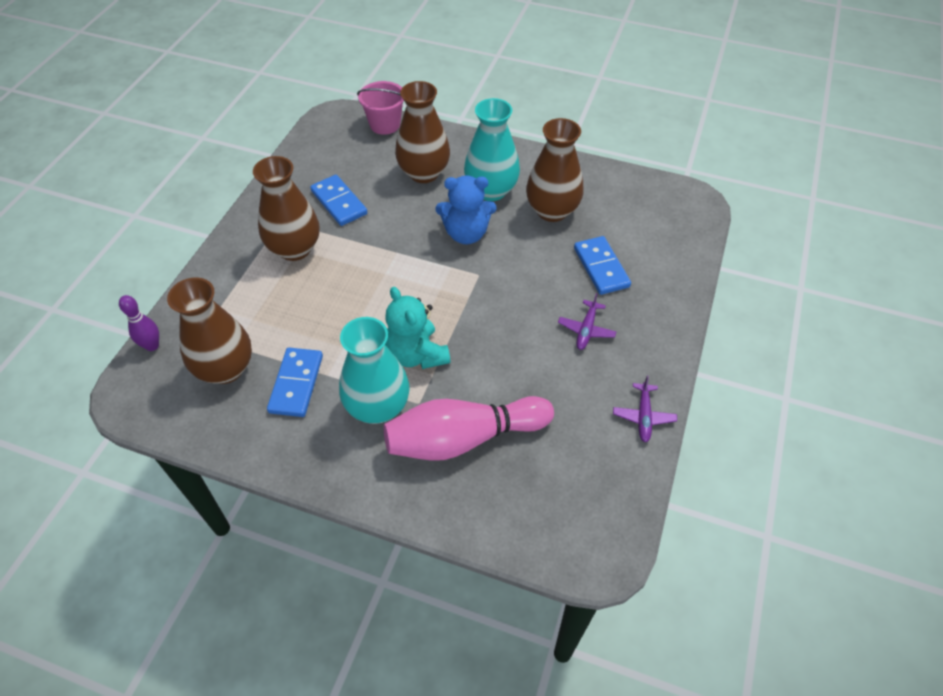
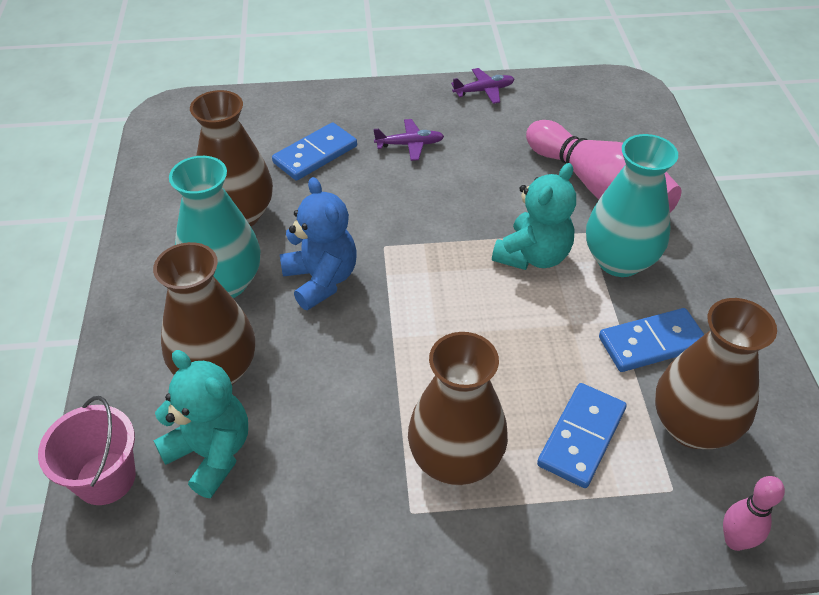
camera: 115 degrees left, 5 degrees down
purple bowling pin [119,295,159,351] -> pink bowling pin [723,476,785,551]
blue domino [310,175,367,226] -> blue domino moved to [537,383,627,488]
none -> turquoise teddy bear [154,350,248,498]

